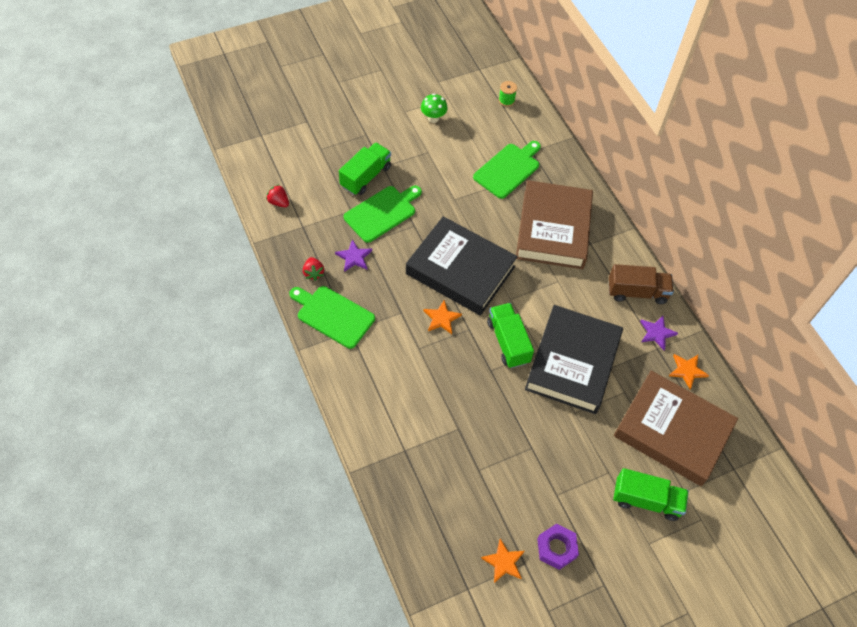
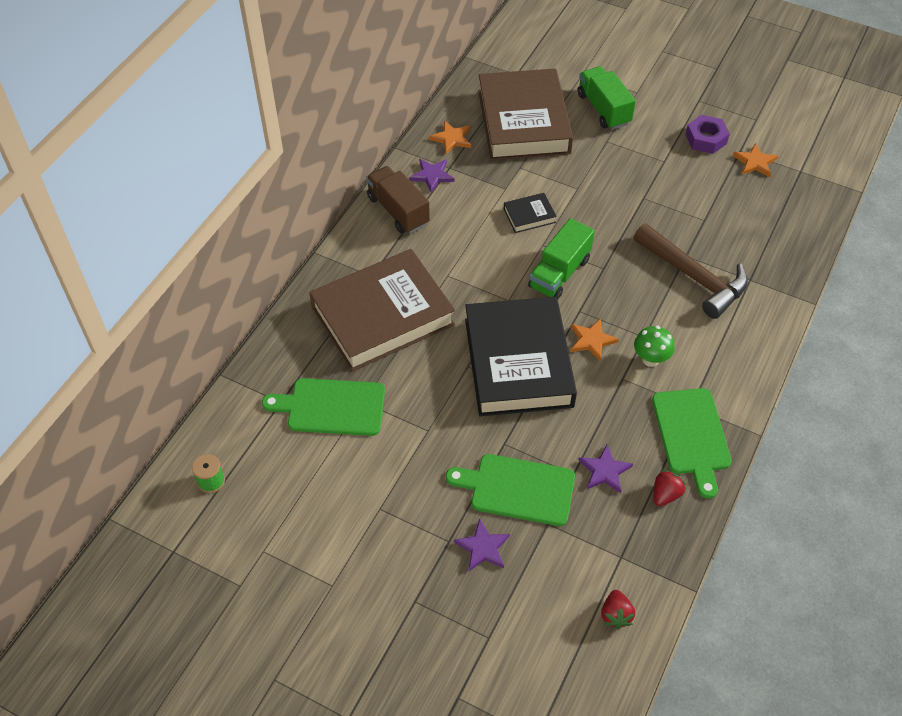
camera: 125 degrees left, 5 degrees down
green truck [339,142,391,195] -> purple star [454,518,510,571]
green mushroom [421,94,448,123] -> green mushroom moved to [634,326,675,367]
black book [525,305,623,414] -> black book [504,193,557,233], size x0.40
none -> brown hammer [633,223,748,319]

